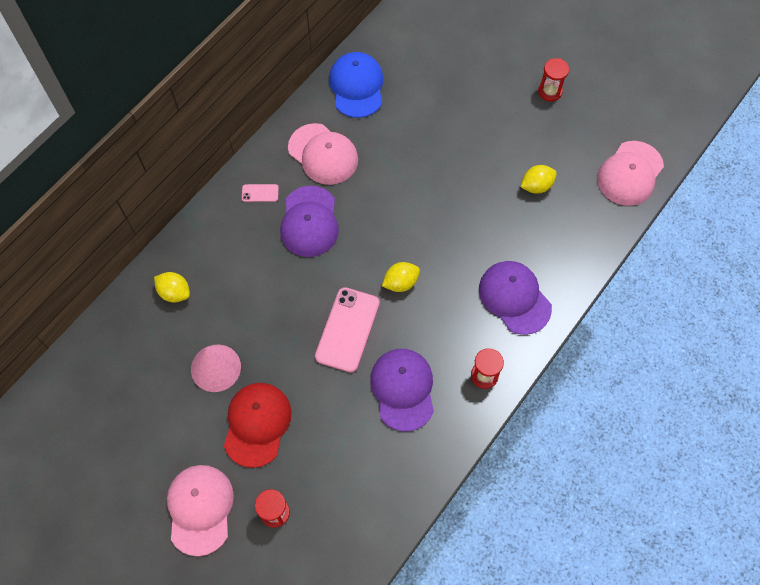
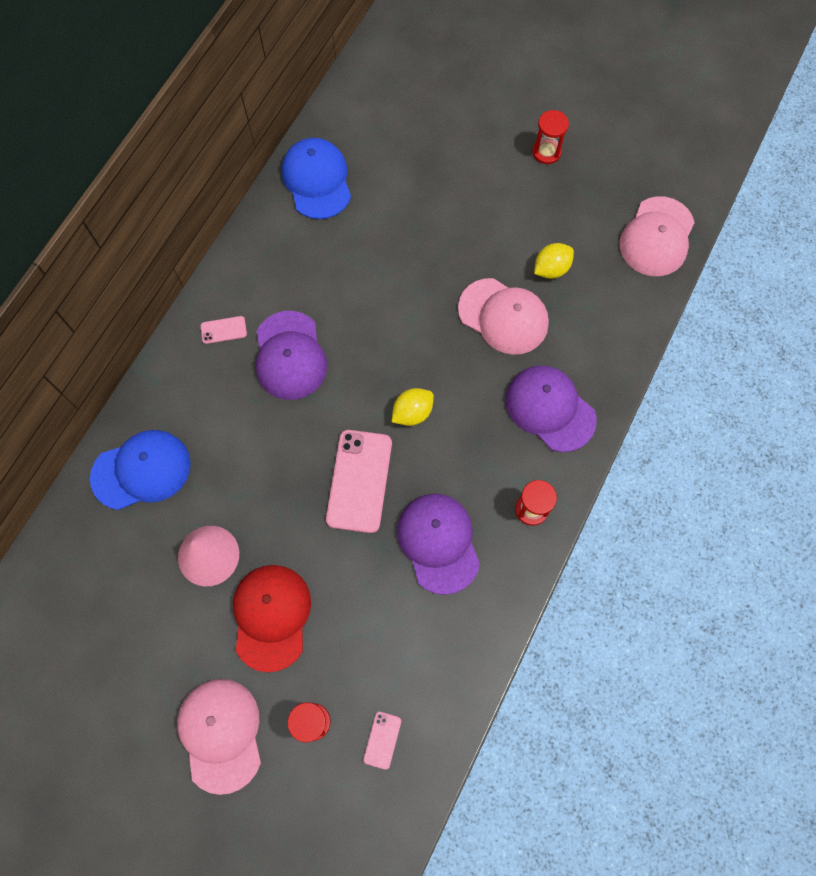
camera: 10 degrees left, 5 degrees up
yellow lemon [154,272,190,302] -> blue cap [90,430,191,510]
pink cap [288,123,358,185] -> pink cap moved to [458,278,549,355]
none -> pink phone [364,712,401,770]

